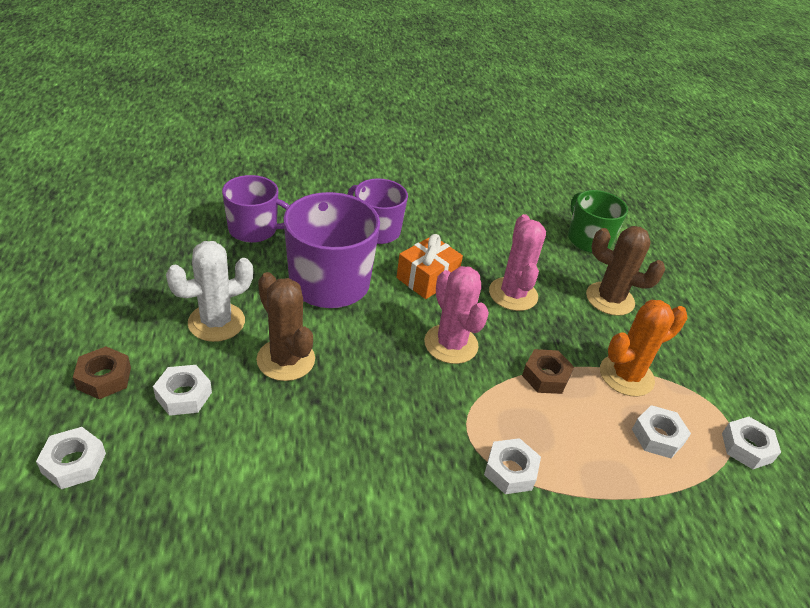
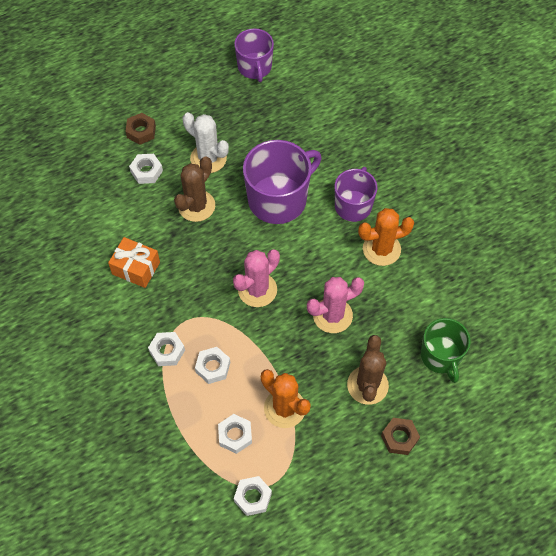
camera: 75 degrees right, 20 degrees up
white nut [36,427,106,489] -> white nut moved to [195,347,230,384]
purple mug [222,175,290,243] -> purple mug moved to [234,28,274,82]
orange gift [396,234,463,299] -> orange gift moved to [108,237,160,288]
brown nut [522,349,574,394] -> brown nut moved to [381,418,420,455]
green mug [568,190,628,253] -> green mug turned 120 degrees clockwise [421,318,470,383]
none -> orange cactus [358,208,414,266]

